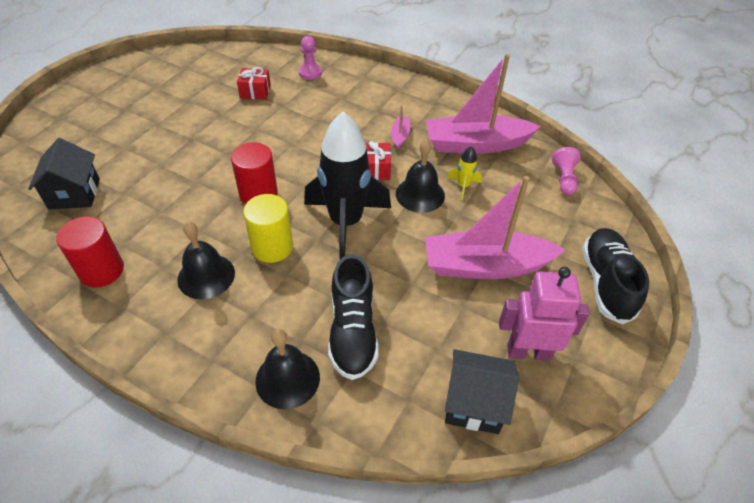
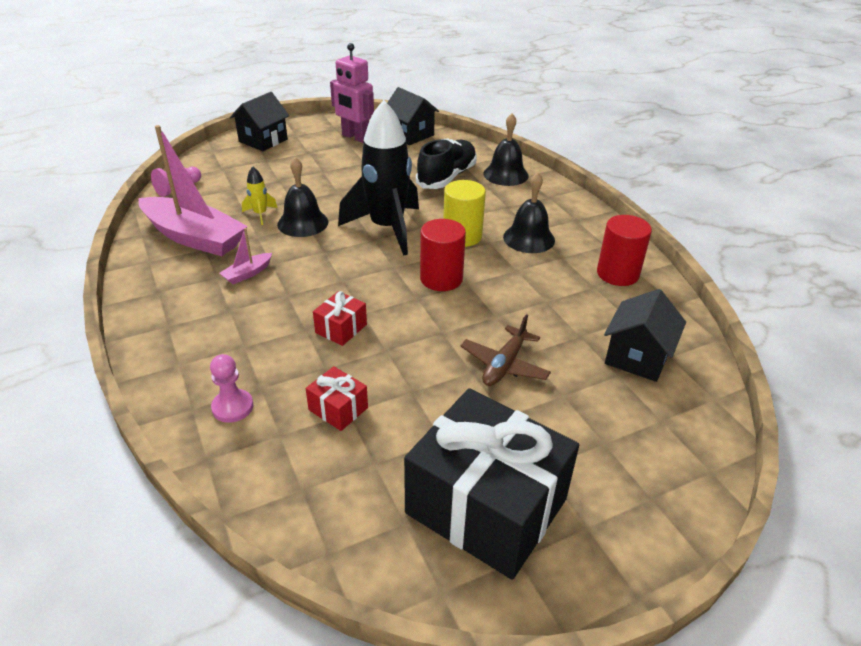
camera: 145 degrees left, 10 degrees down
red gift [365,141,391,180] -> red gift moved to [313,291,367,346]
pink boat [425,176,566,279] -> none
black shoe [582,228,649,325] -> black house [230,92,289,151]
none -> black gift [404,388,579,580]
none -> brown plane [461,314,551,386]

